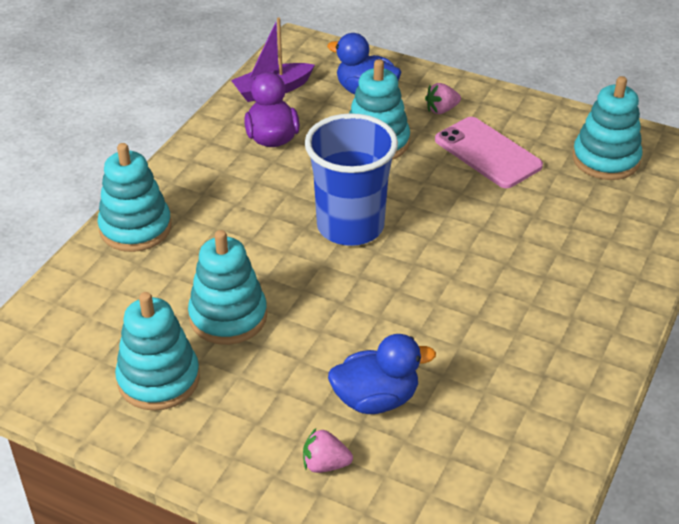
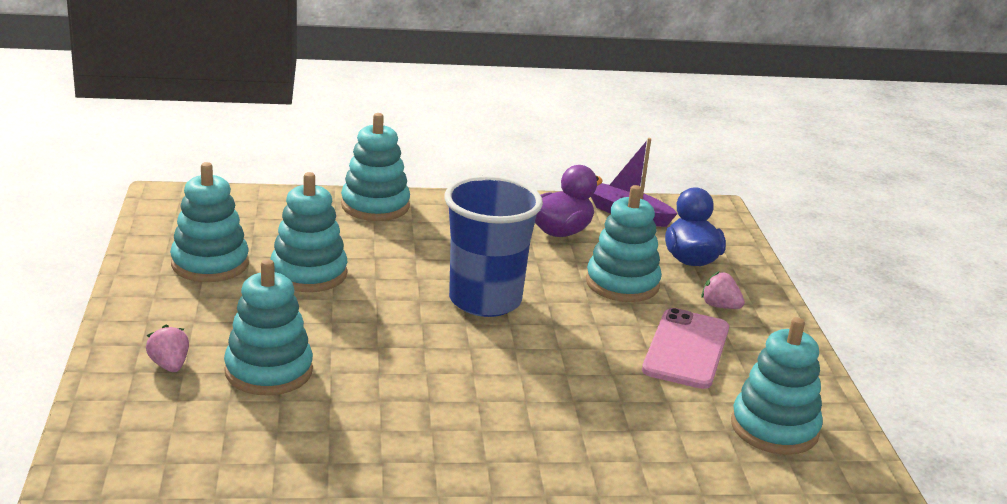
camera: 55 degrees right, 15 degrees down
blue duck [328,334,436,414] -> turquoise stacking toy [224,259,313,396]

